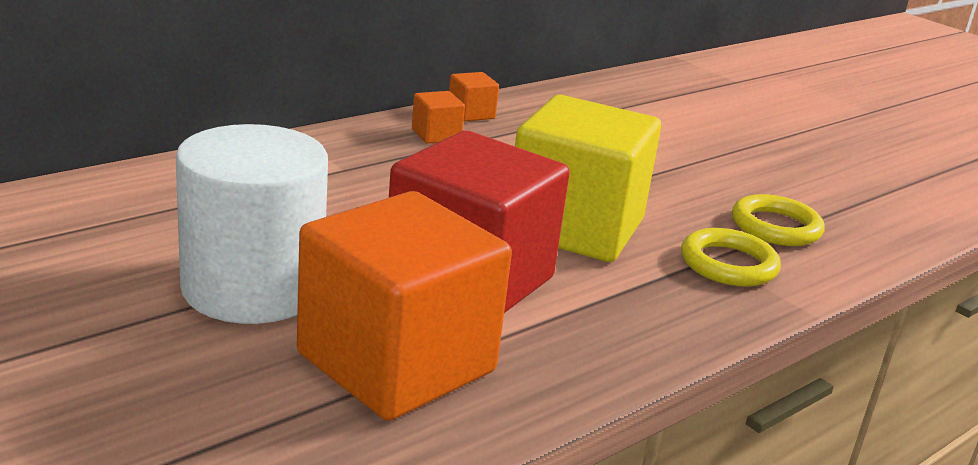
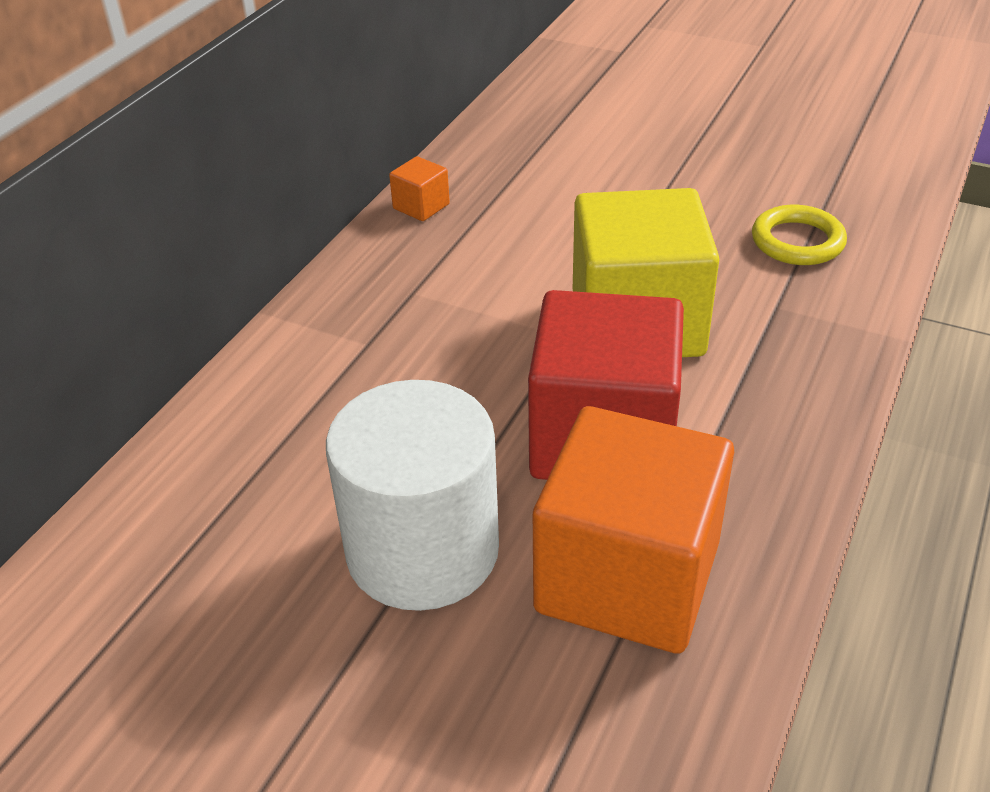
camera: 20 degrees left, 15 degrees up
orange cube [412,91,465,144] -> none
yellow ring [681,228,781,287] -> none

